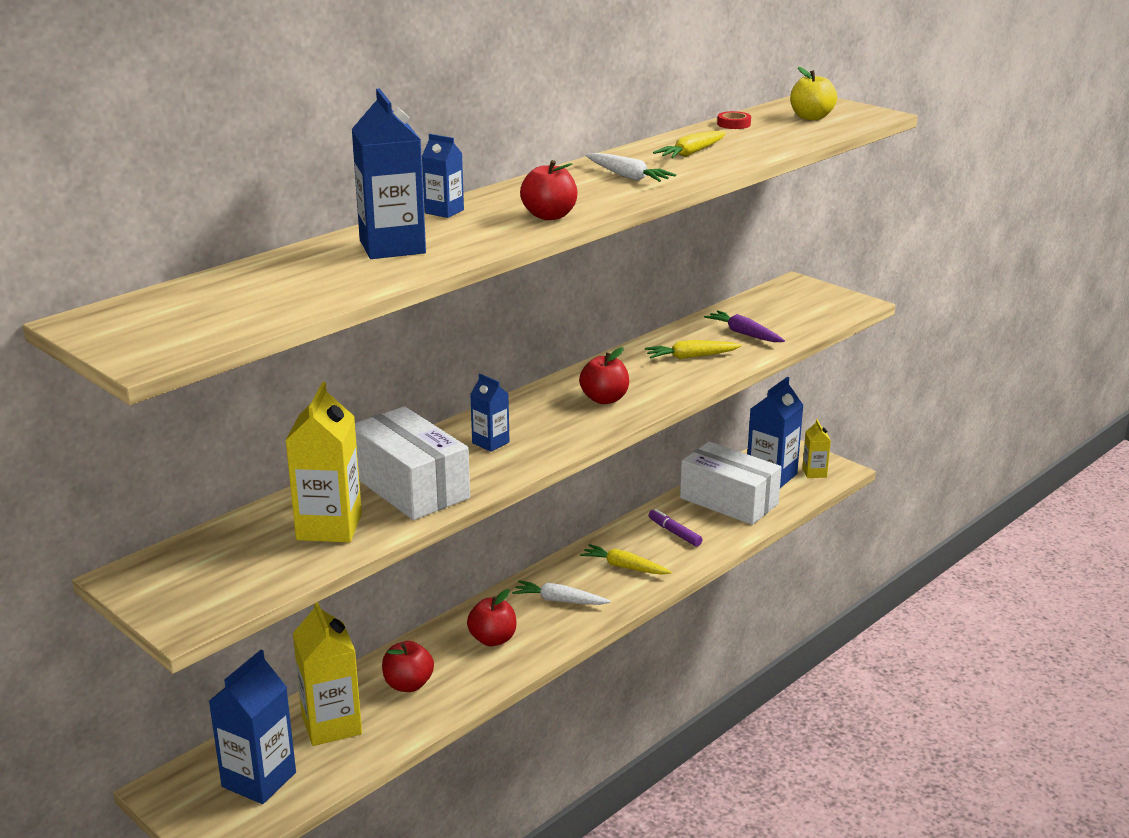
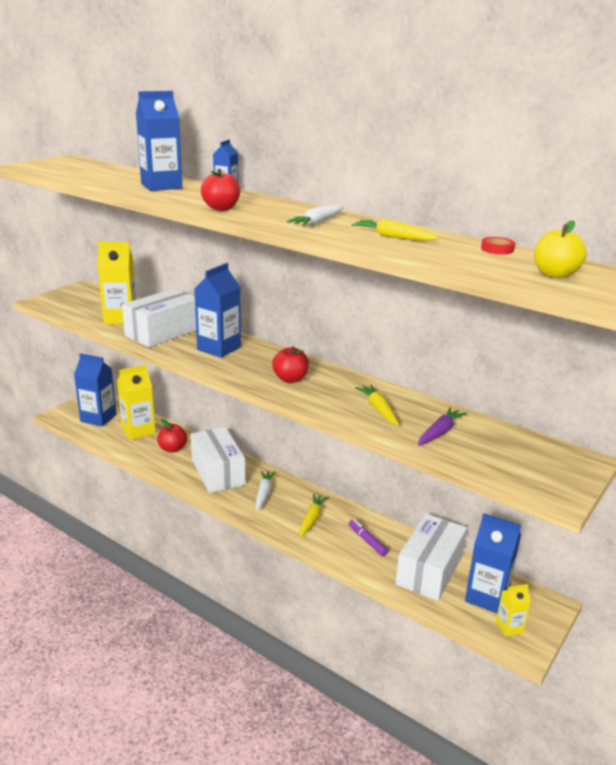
camera: 80 degrees right, 0 degrees up
red apple [467,589,516,646] -> white box [191,427,246,493]
blue carton [470,374,509,452] -> blue carton [194,263,241,358], size x1.84
purple marker [648,509,703,547] -> purple marker turned 75 degrees counterclockwise [349,519,388,556]

